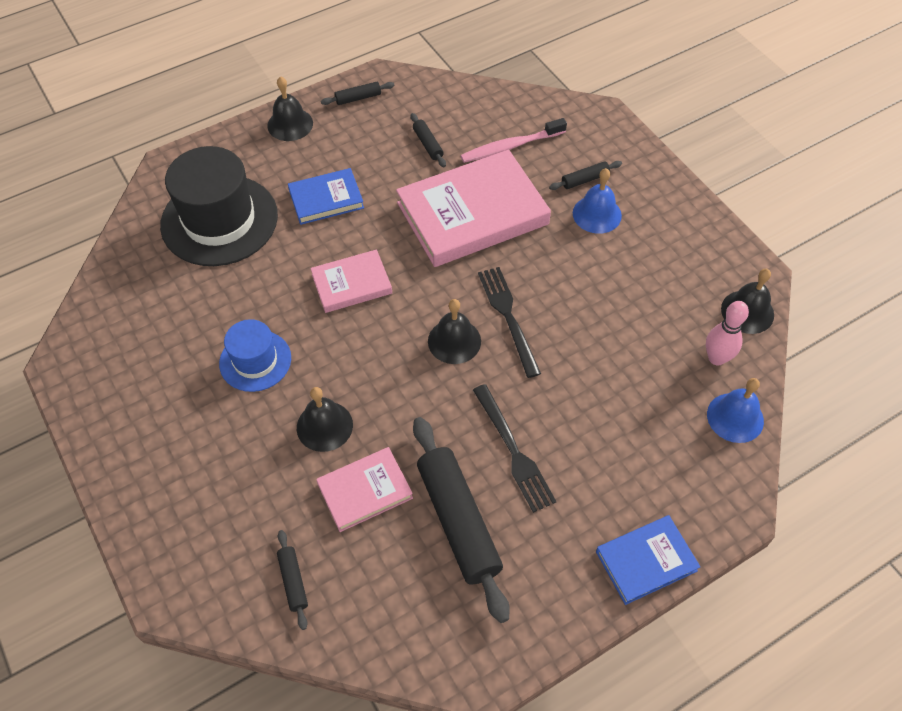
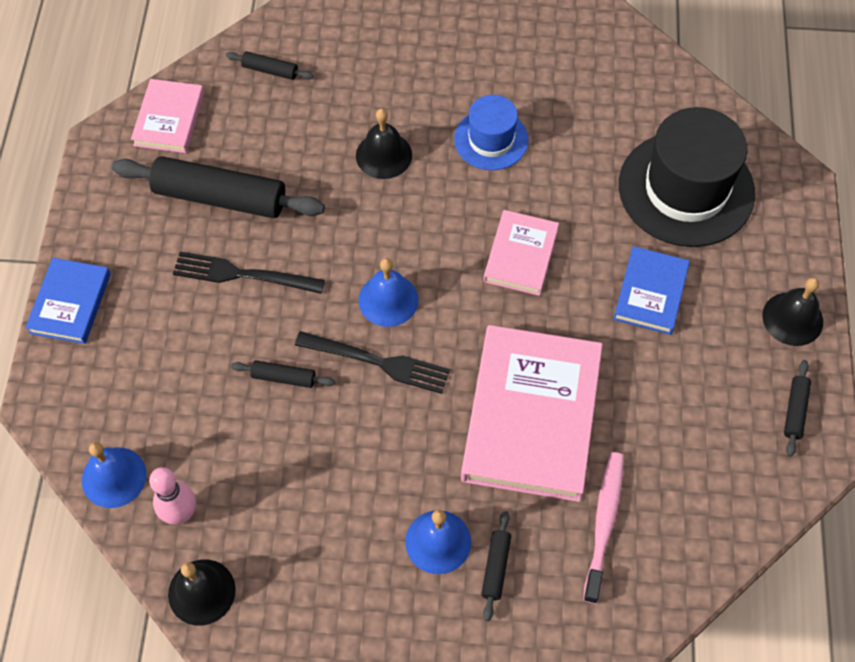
camera: 125 degrees right, 5 degrees up
pink book [316,447,413,532] -> pink book moved to [131,79,204,153]
black rolling pin [411,113,446,167] -> black rolling pin moved to [231,360,335,388]
black bell [428,299,481,364] -> blue bell [359,258,418,327]

